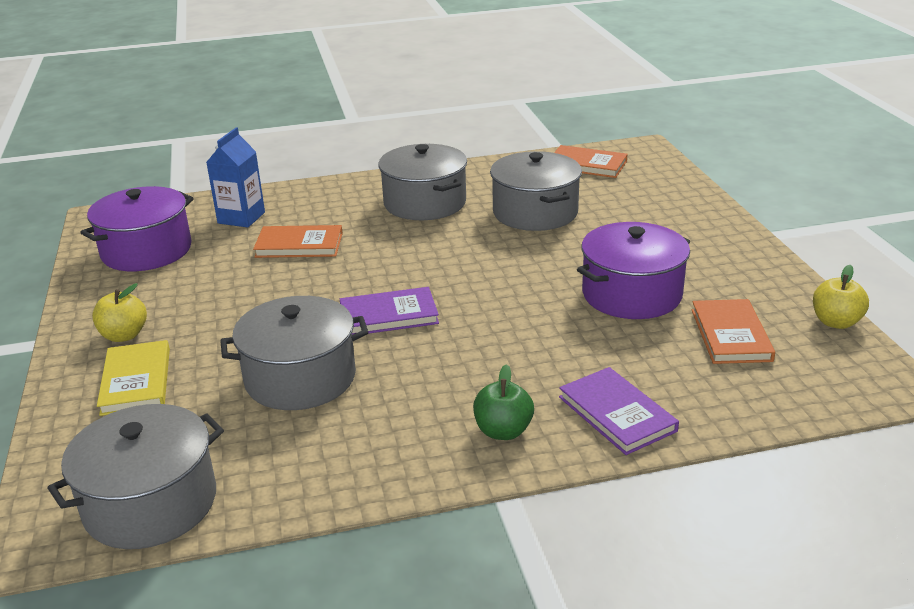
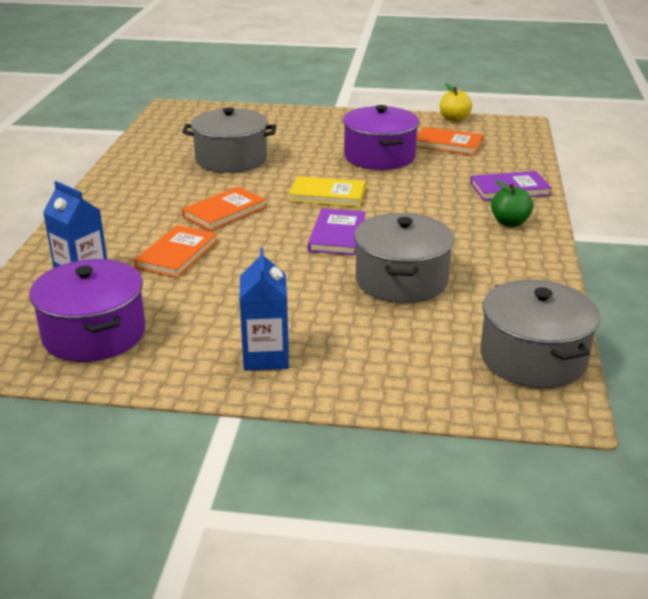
camera: 70 degrees left, 0 degrees up
yellow apple [92,283,147,342] -> blue carton [239,248,289,371]
yellow book [97,340,170,416] -> yellow book moved to [289,176,365,207]
grey pot [378,144,467,220] -> none
orange book [554,145,628,178] -> orange book moved to [182,187,267,231]

